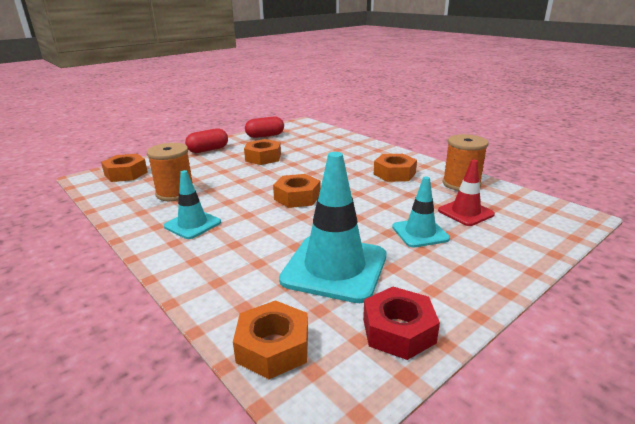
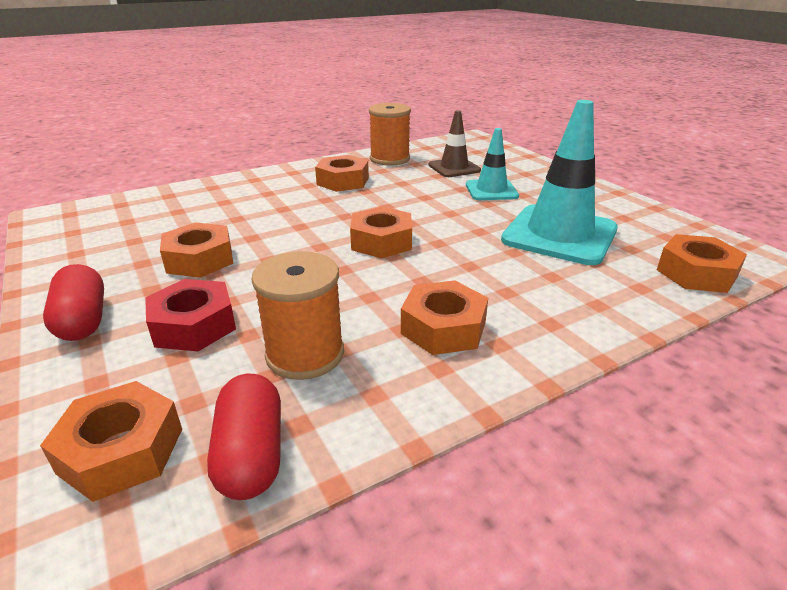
camera: 80 degrees left, 5 degrees up
turquoise traffic cone [164,170,221,239] -> orange nut [401,280,488,355]
red capsule [245,116,284,138] -> red capsule moved to [207,374,281,500]
red nut [363,287,440,360] -> red nut moved to [145,279,236,351]
red traffic cone [438,159,495,226] -> brown traffic cone [428,110,481,177]

